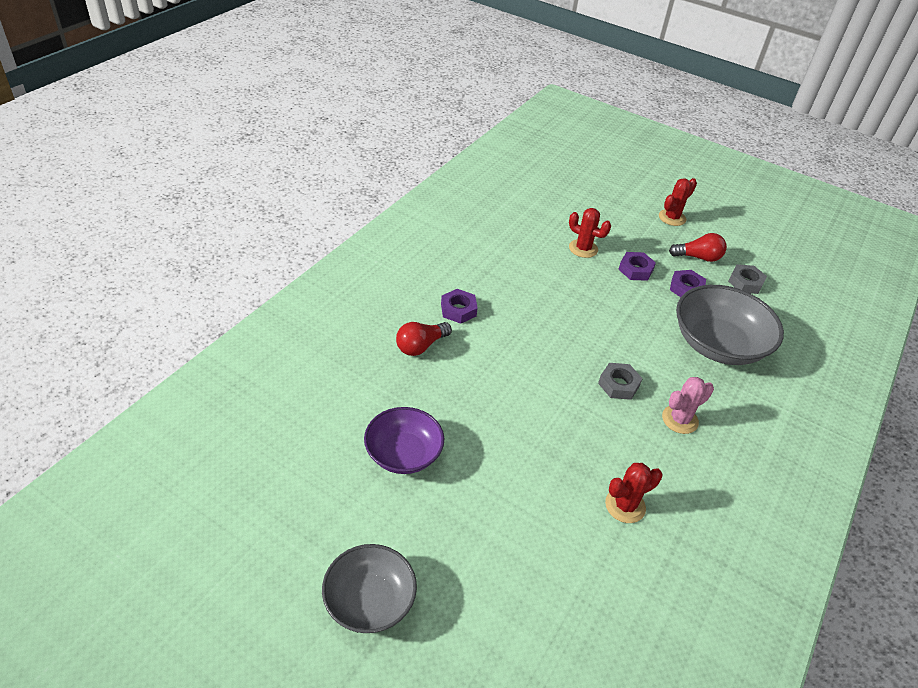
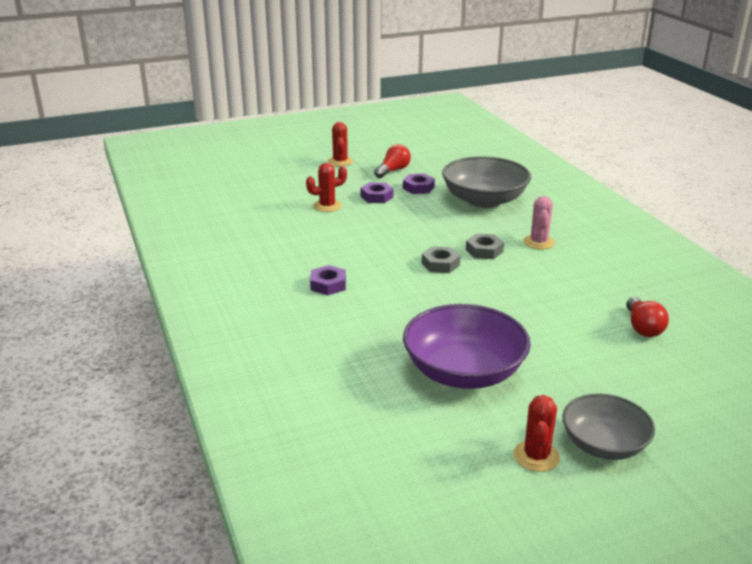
camera: 50 degrees left, 15 degrees down
purple bowl [364,407,444,474] -> purple bowl [403,304,531,389], size x1.57
red light bulb [396,322,452,356] -> red light bulb moved to [626,297,669,337]
red cactus [605,463,662,523] -> red cactus moved to [514,395,560,472]
grey nut [728,264,767,294] -> grey nut moved to [422,246,461,273]

